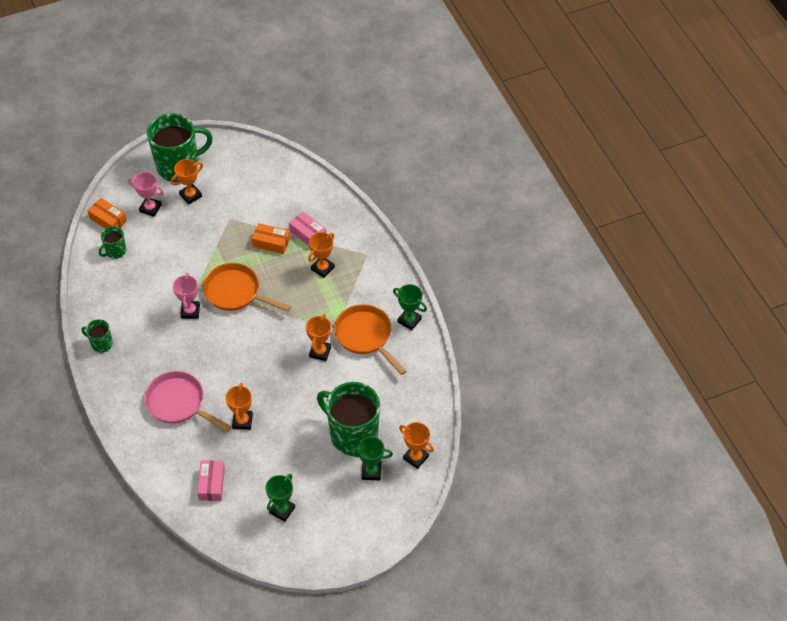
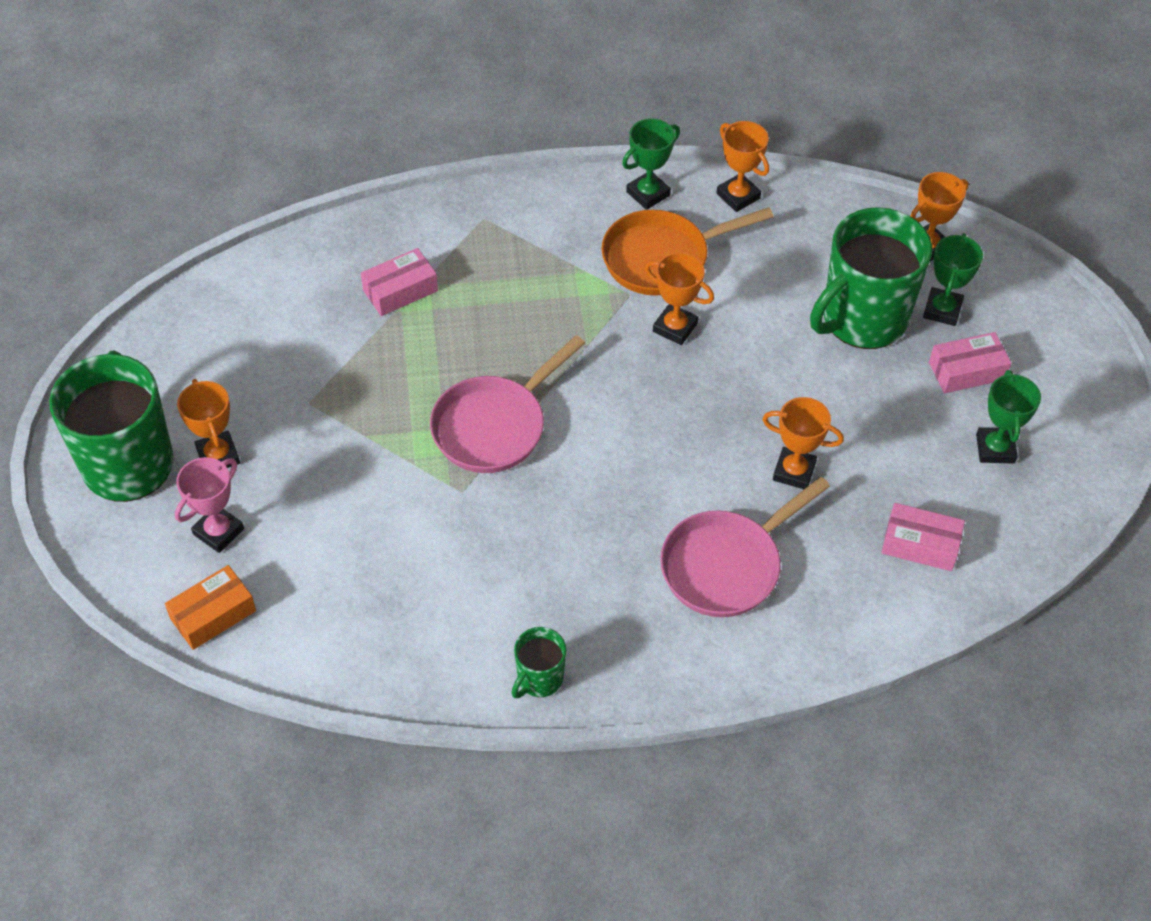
camera: 75 degrees left, 0 degrees up
green mug [99,226,126,259] -> none
pink trophy [173,273,200,319] -> none
orange pan [203,263,291,311] -> pink pan [430,335,585,473]
orange box [252,223,290,254] -> none
green trophy [266,474,295,522] -> green trophy turned 45 degrees clockwise [976,370,1041,464]
orange trophy [308,232,335,278] -> orange trophy moved to [717,121,769,212]
none -> pink box [929,332,1011,393]

